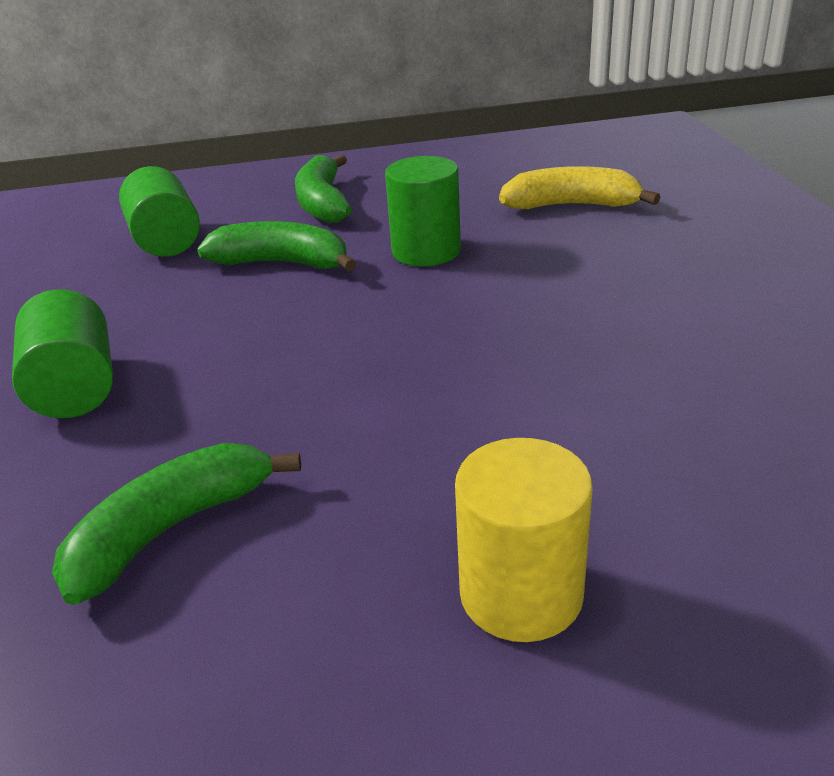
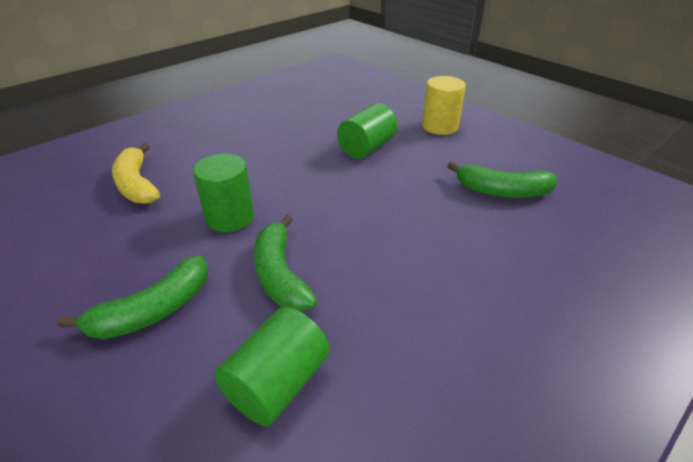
camera: 125 degrees left, 5 degrees up
green cylinder [12,289,113,418] -> green cylinder moved to [337,103,397,159]

